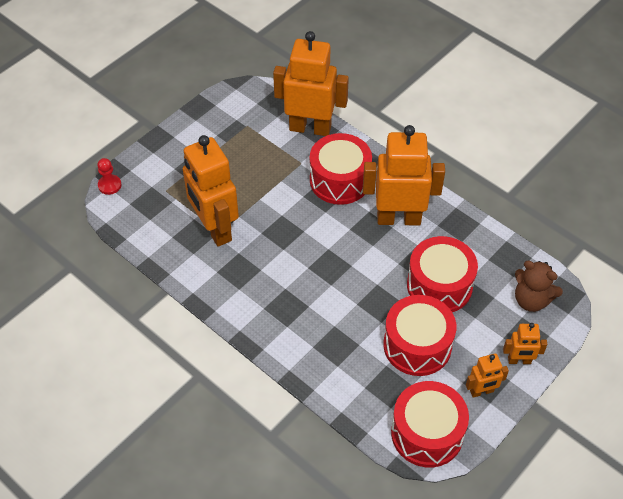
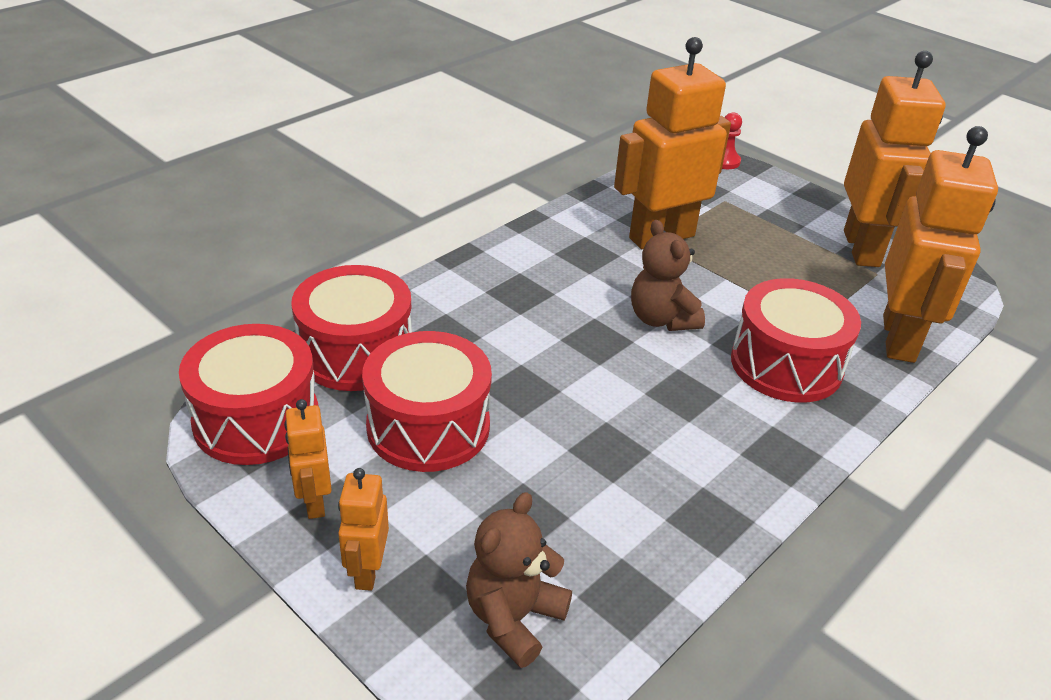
camera: 90 degrees right, 15 degrees down
orange robot [363,125,445,226] -> orange robot moved to [844,51,946,267]
red drum [407,236,478,312] -> red drum moved to [291,265,412,391]
none -> brown teddy bear [631,220,705,331]

